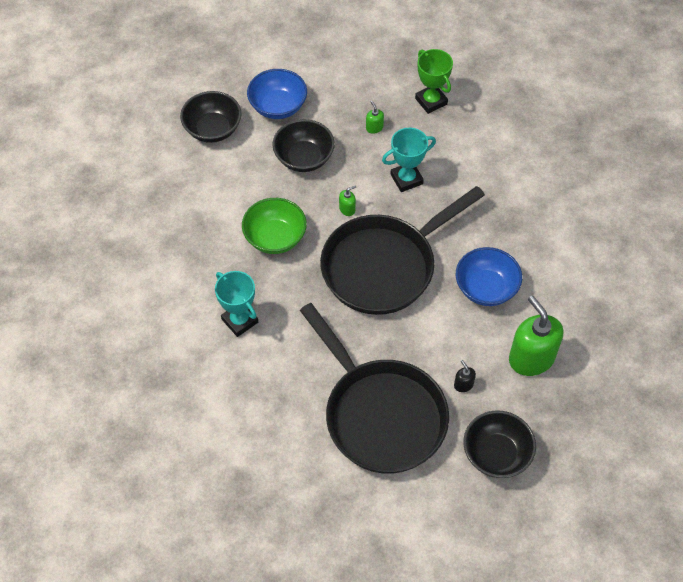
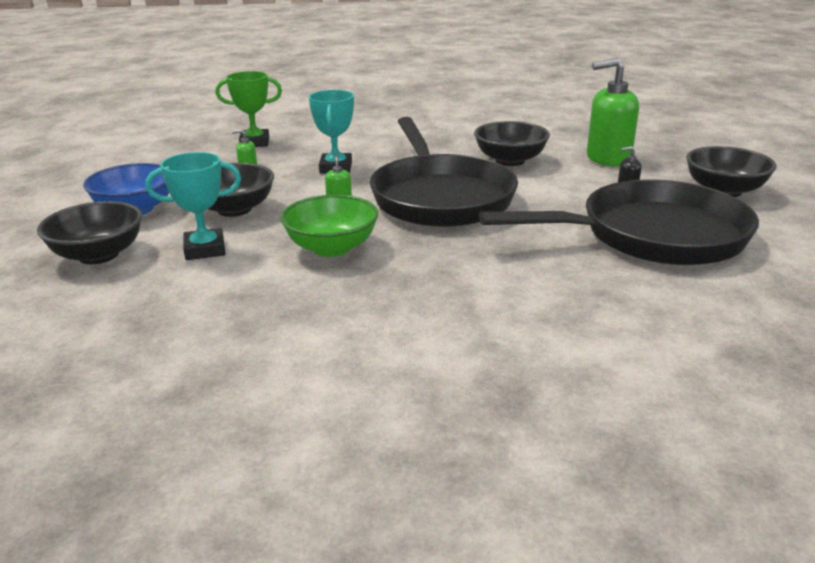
camera: 65 degrees left, 30 degrees down
turquoise trophy [215,271,258,337] -> turquoise trophy moved to [145,152,241,260]
blue bowl [456,247,522,306] -> black bowl [474,121,550,166]

